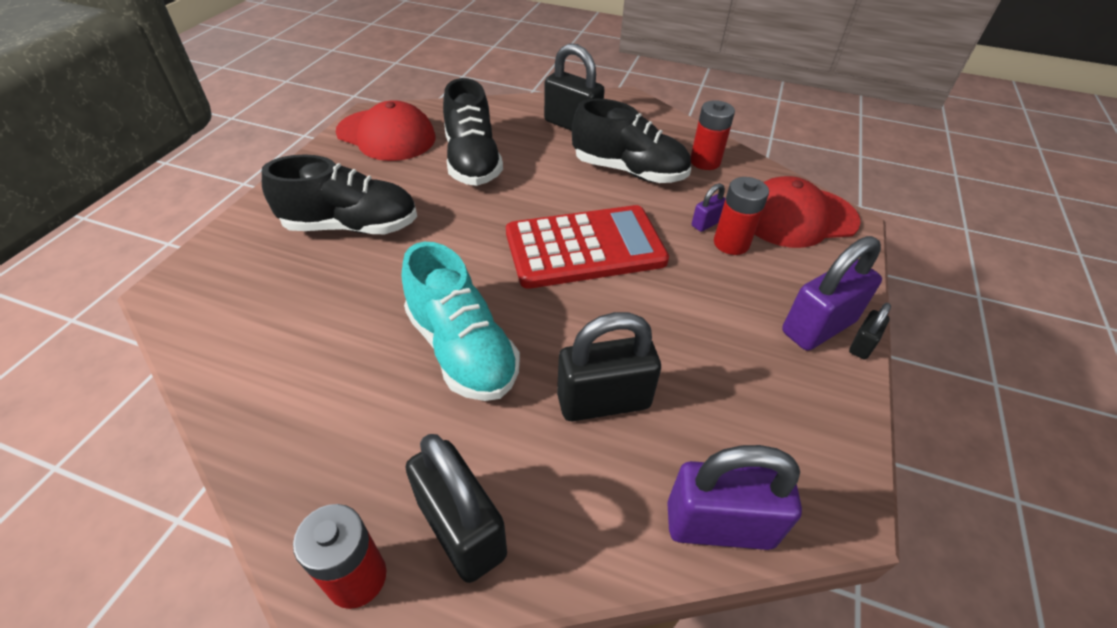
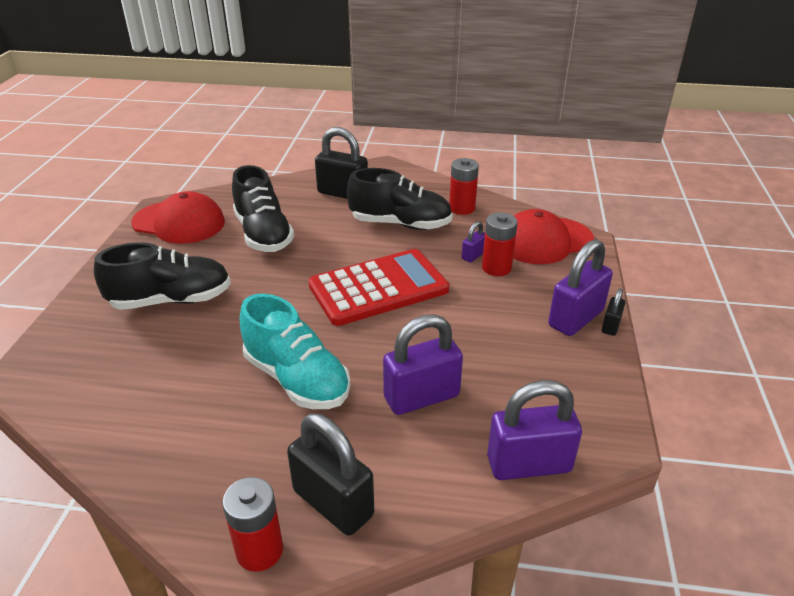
camera: 10 degrees left, 10 degrees down
black padlock [557,312,661,422] -> purple padlock [383,314,463,415]

